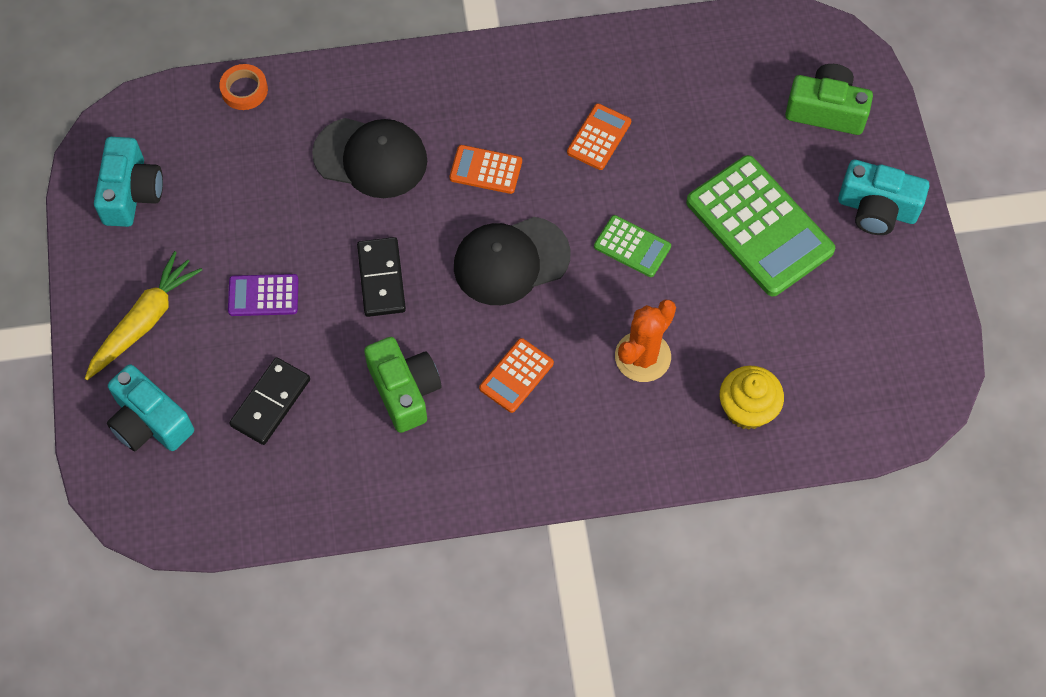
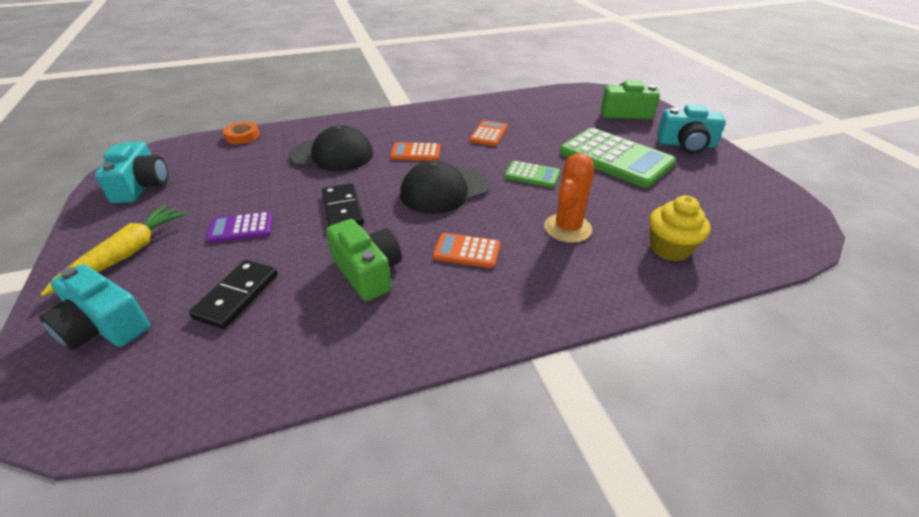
camera: 10 degrees left, 25 degrees down
orange calculator [479,338,554,413] -> orange calculator turned 75 degrees clockwise [433,233,500,268]

